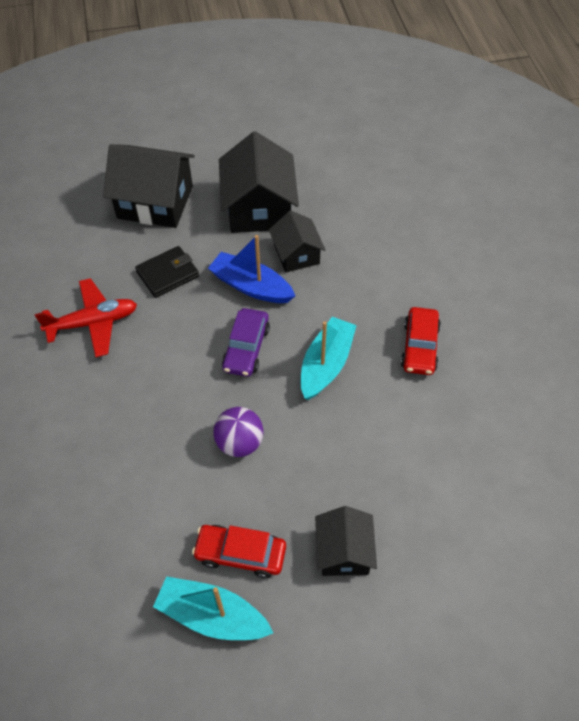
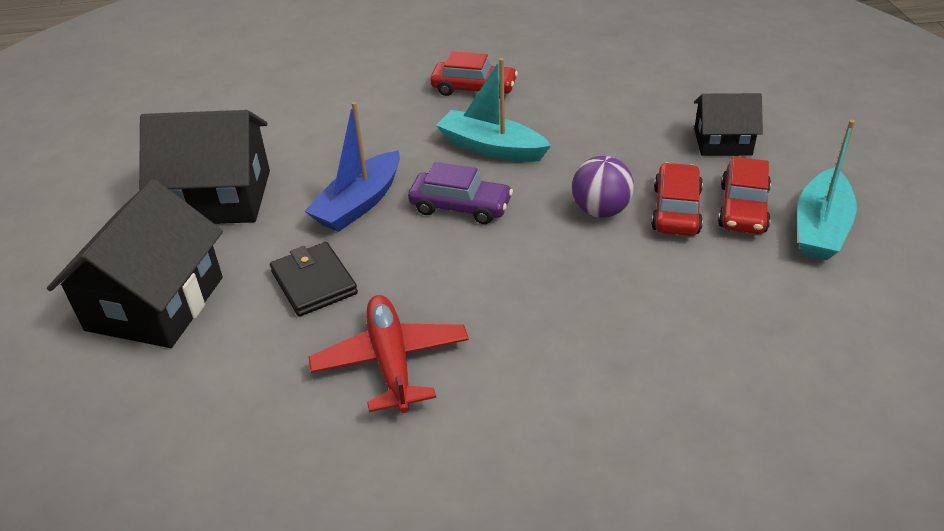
camera: 85 degrees left, 15 degrees down
black house [269,211,326,272] -> none
none -> red car [651,163,703,236]

